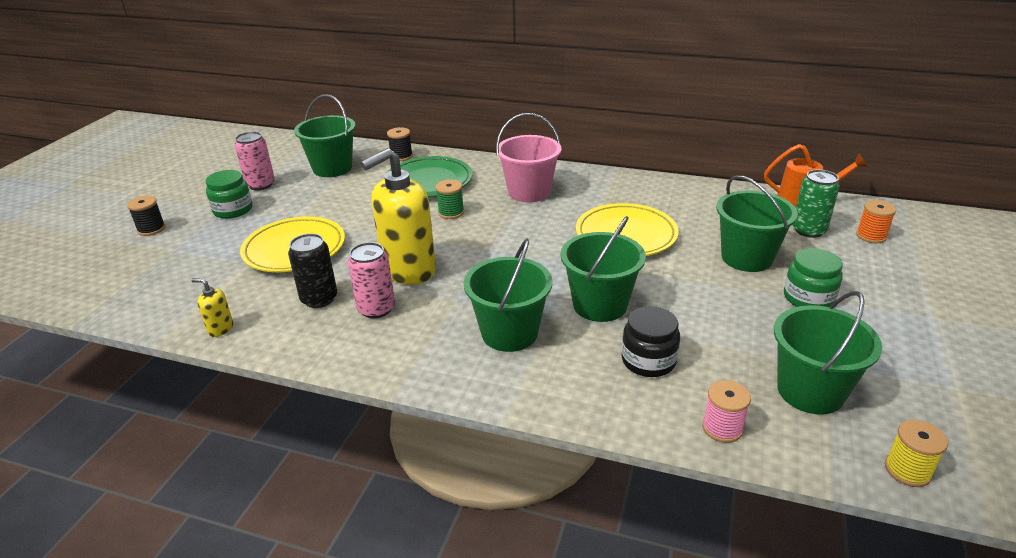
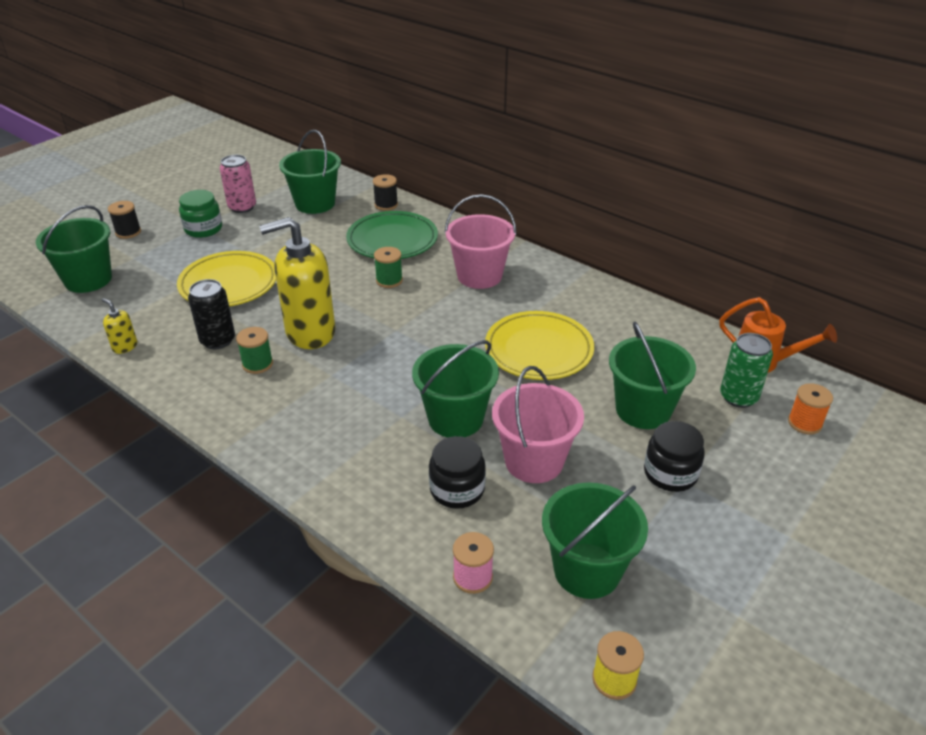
camera: 20 degrees right, 5 degrees up
pink can [348,242,395,318] -> green spool [236,327,273,374]
green bucket [463,239,552,352] -> green bucket moved to [36,205,112,293]
green jar [784,248,843,307] -> black jar [644,421,705,492]
none -> pink bucket [492,366,584,483]

